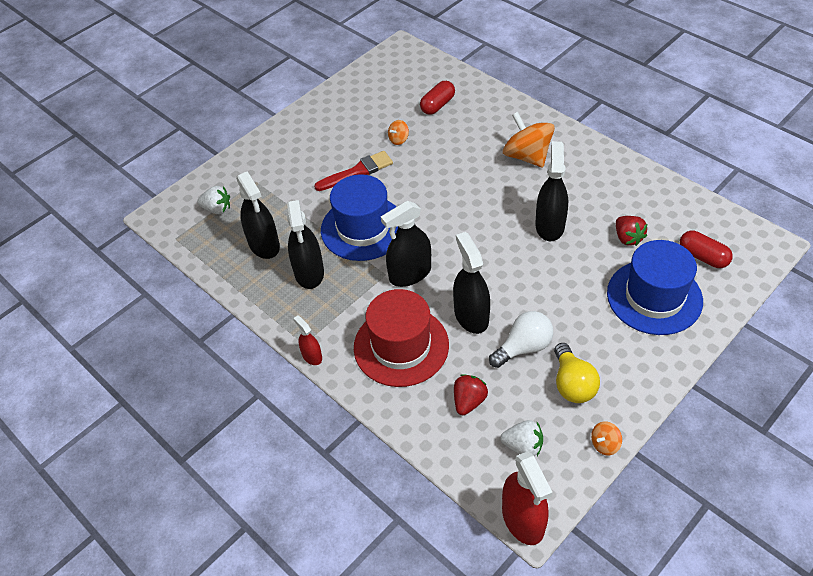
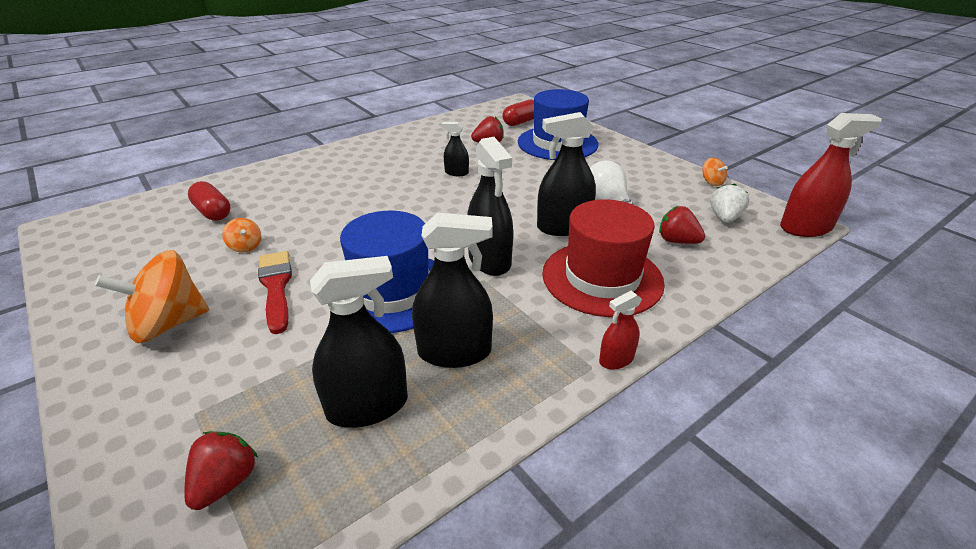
camera: 85 degrees left, 15 degrees down
white strawberry [197,186,230,214] -> red strawberry [184,431,258,510]
orange spinning top [503,112,555,168] -> orange spinning top moved to [95,250,209,343]
black spray bottle [535,141,568,241] -> black spray bottle [441,122,469,176], size x0.53
yellow light bulb [554,343,600,403] -> none

